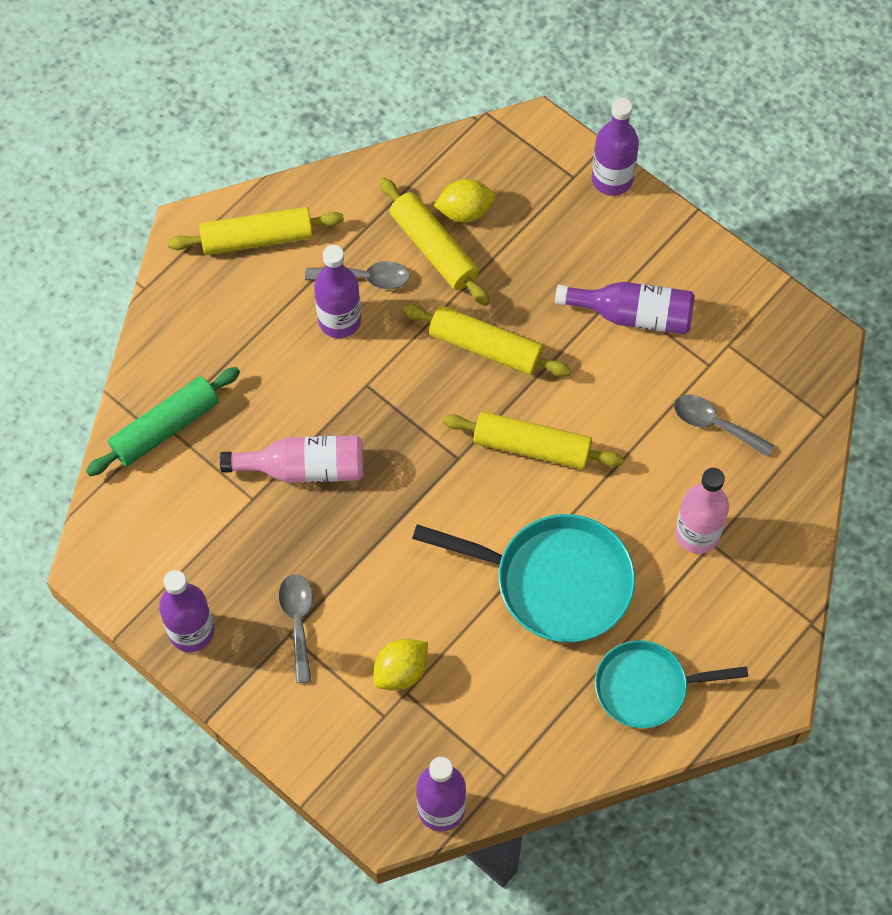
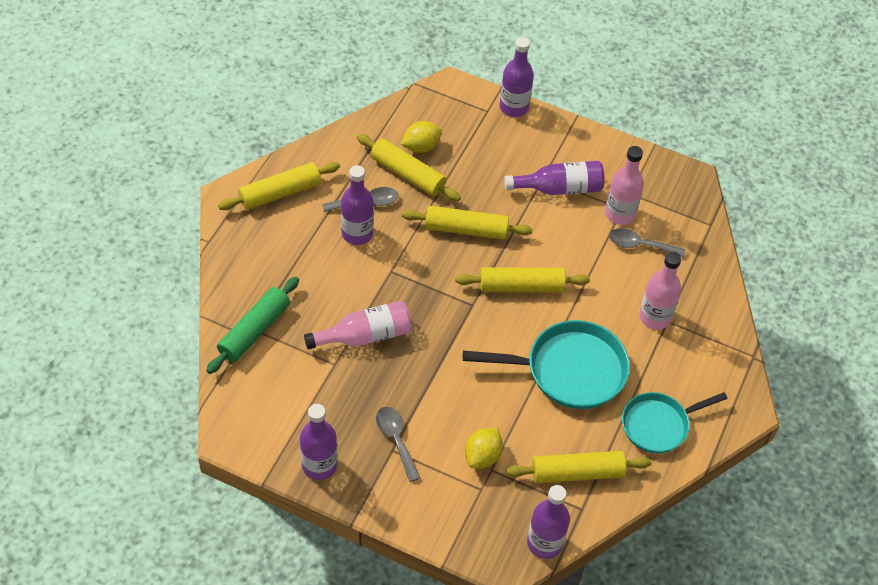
camera: 20 degrees left, 10 degrees down
none -> yellow rolling pin [506,451,652,483]
none -> pink bottle [605,146,644,225]

